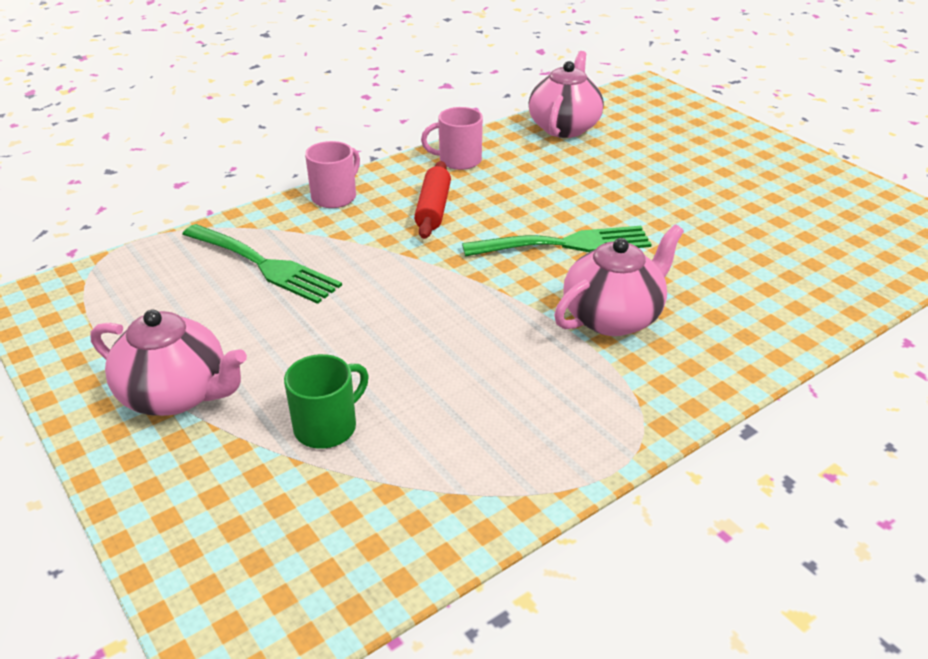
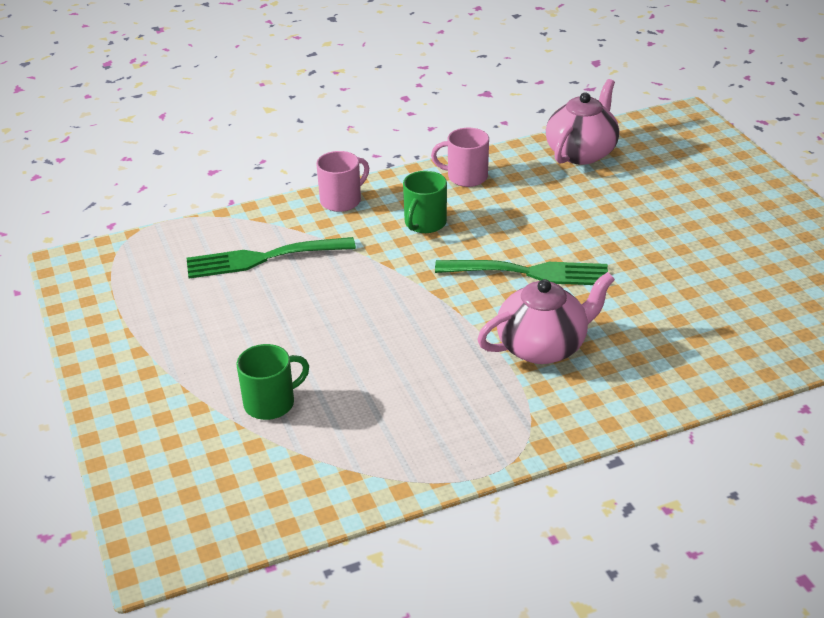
camera: 15 degrees right, 0 degrees up
pink teapot [90,310,247,416] -> none
green fork [182,224,342,304] -> green fork turned 120 degrees clockwise [186,237,356,278]
red rolling pin [414,161,451,239] -> green mug [403,171,447,233]

